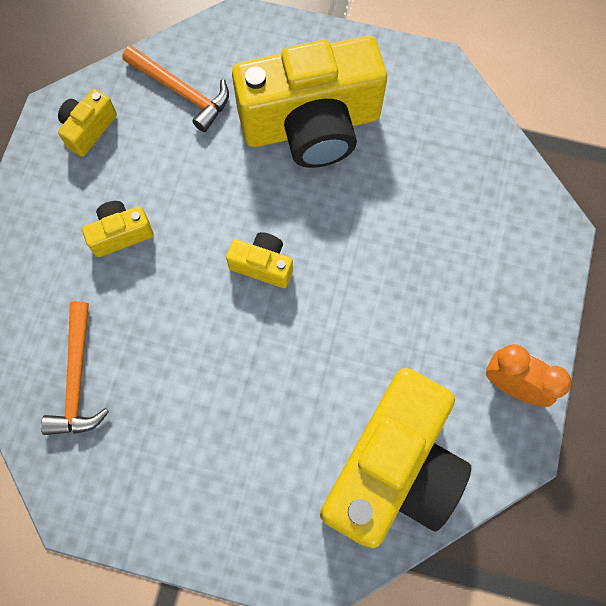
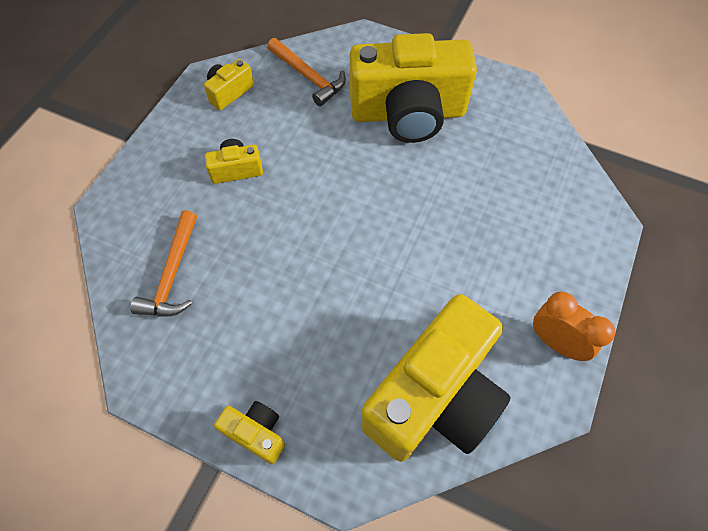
camera: 10 degrees right, 10 degrees down
yellow camera [226,232,293,288] -> yellow camera moved to [214,401,285,464]

